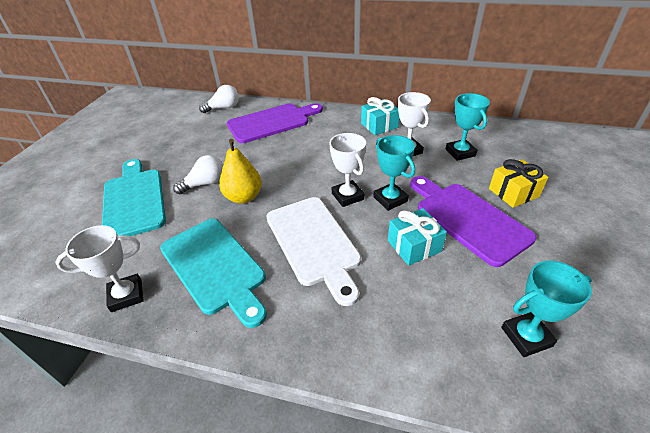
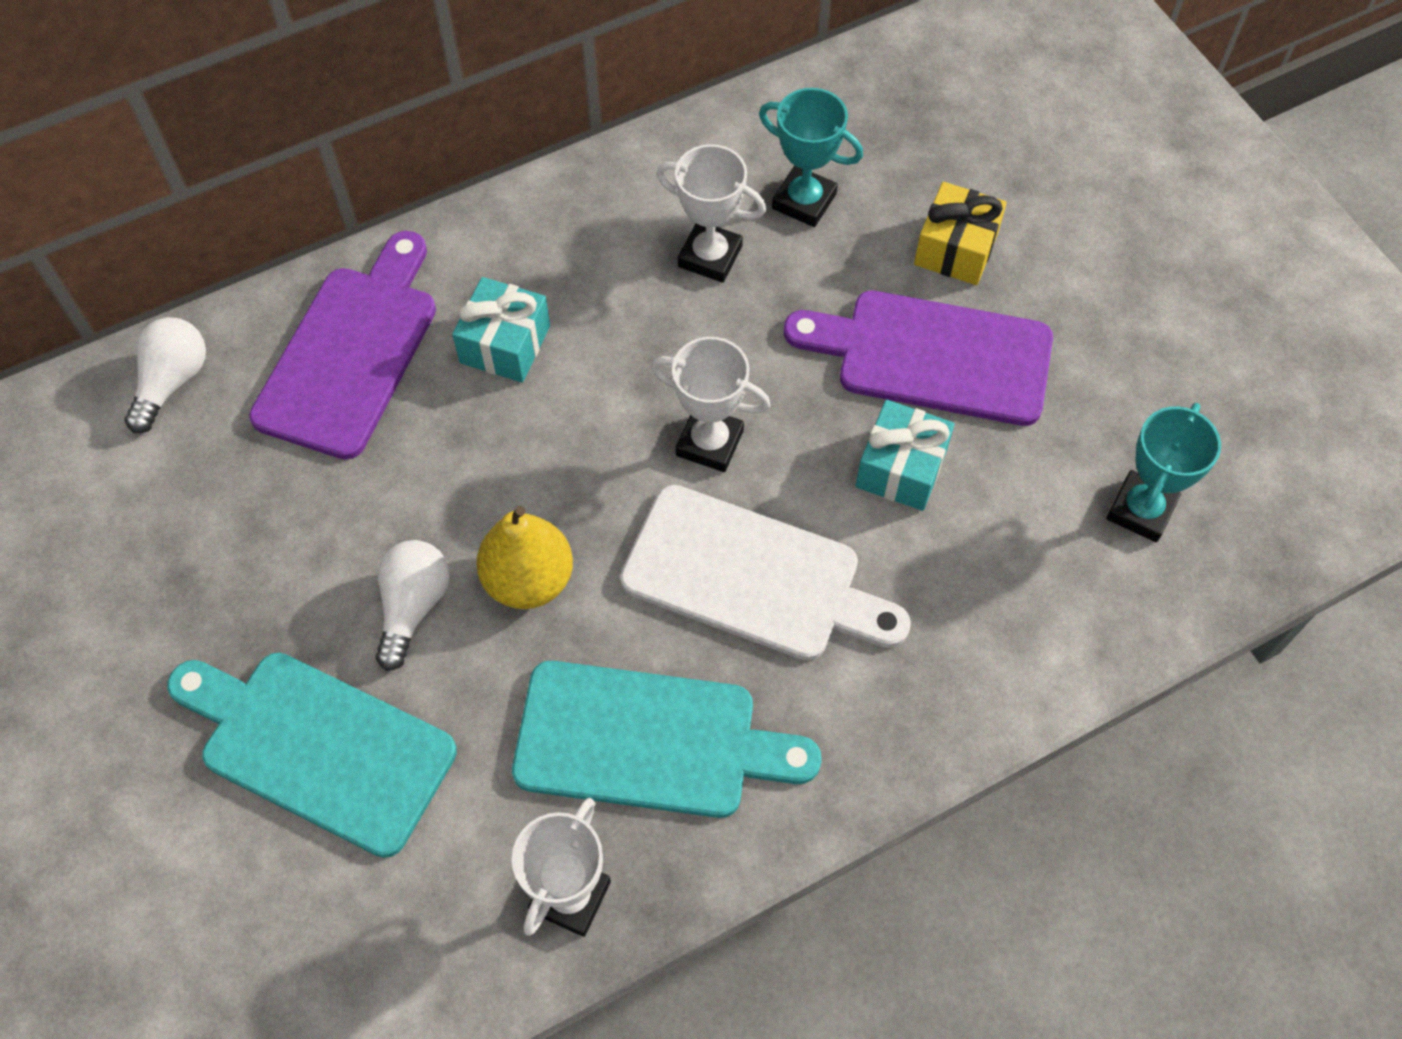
camera: 45 degrees left, 20 degrees up
turquoise gift [361,97,399,135] -> turquoise gift moved to [452,277,550,382]
turquoise trophy [373,135,415,211] -> none

